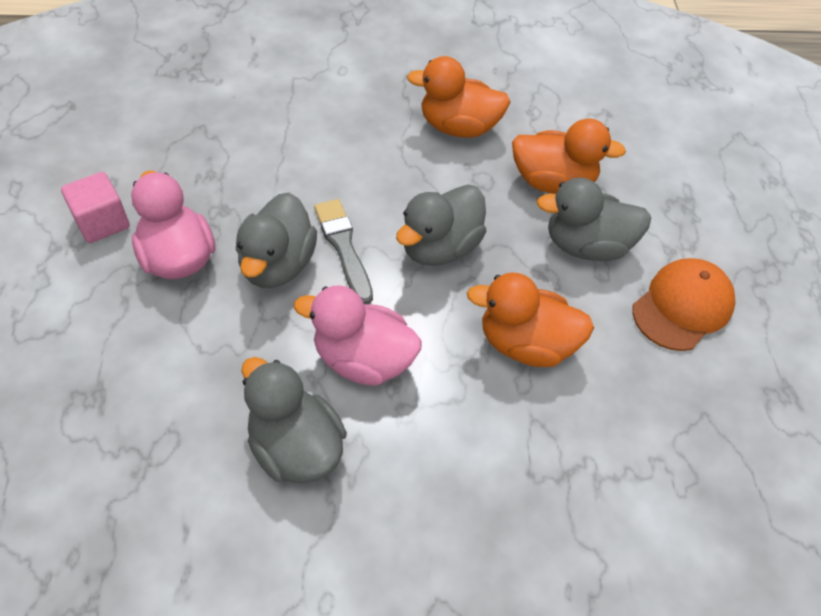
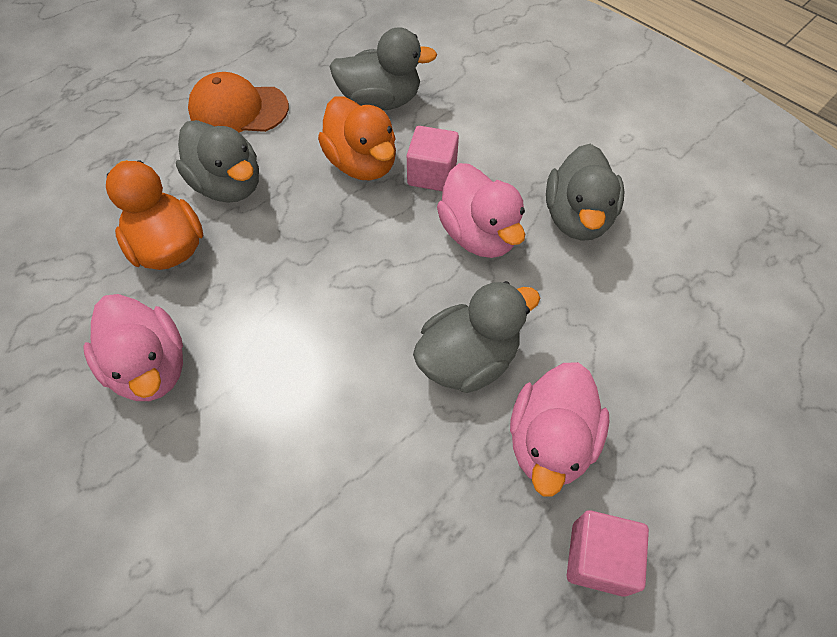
camera: 130 degrees left, 5 degrees up
grey brush [314,199,373,304] -> none
grey duck [396,185,486,266] -> grey duck moved to [330,27,437,110]
orange duck [407,56,511,138] -> pink duck [83,294,183,401]
none -> pink cube [407,126,459,191]

